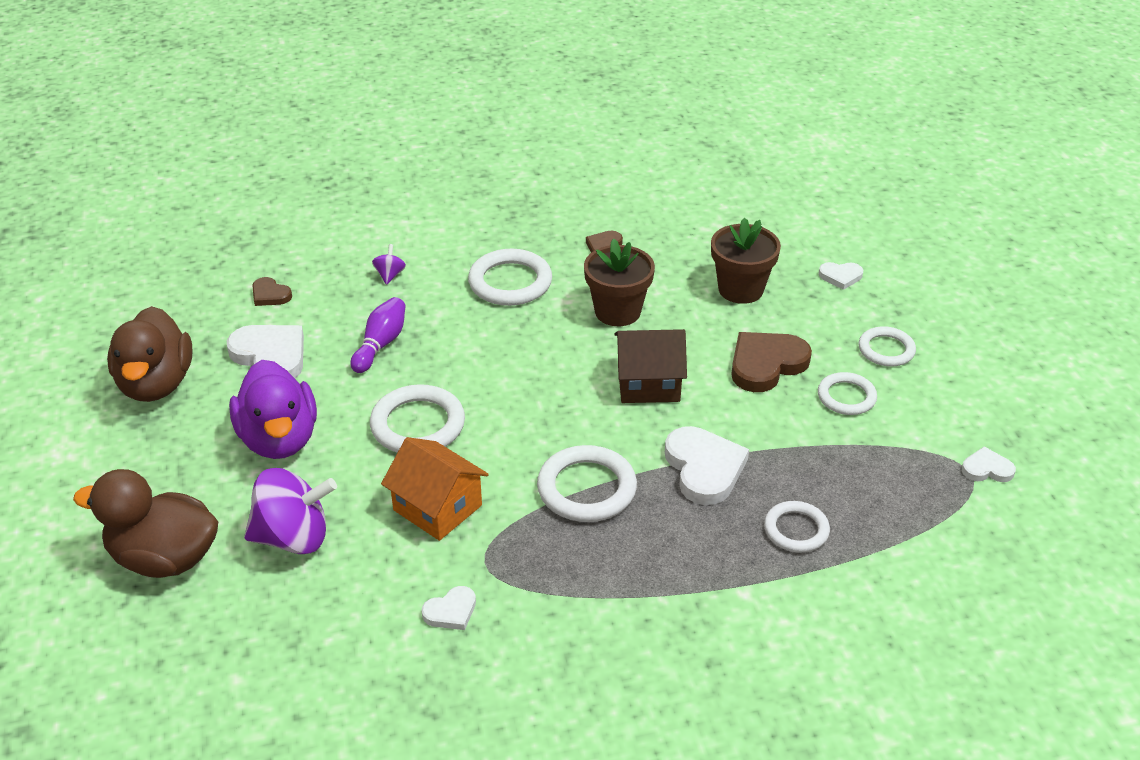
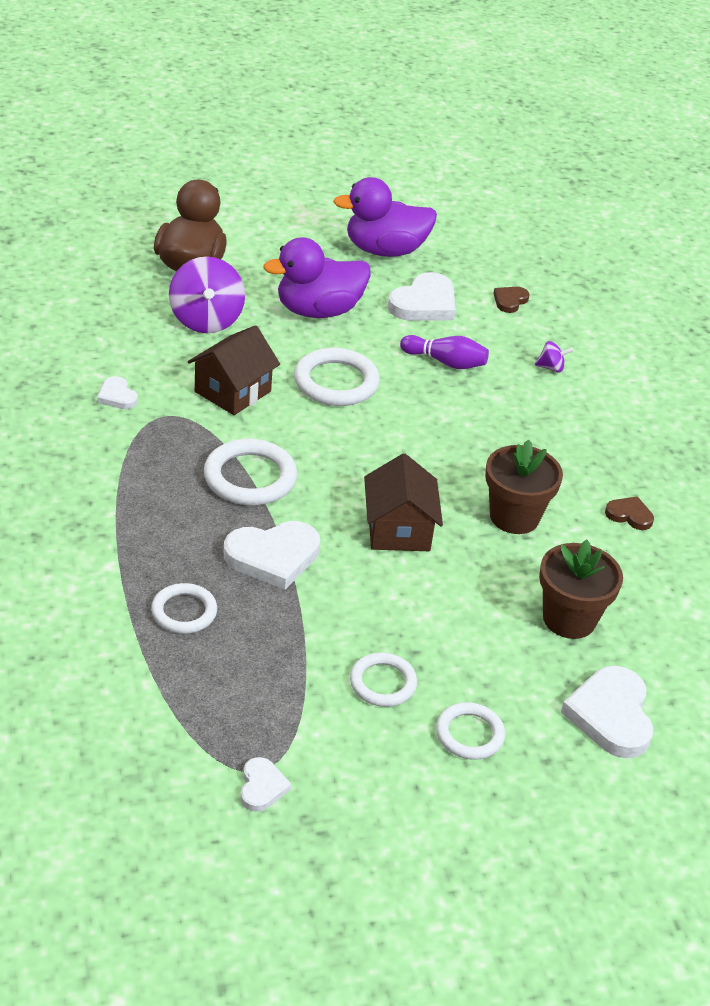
camera: 85 degrees right, 0 degrees up
brown duck [107,306,193,402] -> purple duck [333,177,437,257]
orange house [381,437,489,541] -> brown house [188,325,280,415]
white ring [468,249,552,306] -> none
brown heart [731,332,812,392] -> none
white heart [819,262,863,290] -> white heart [561,666,653,758], size x1.89

